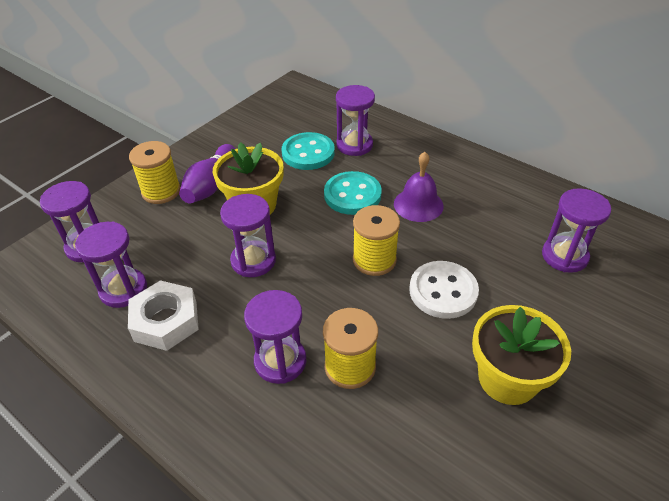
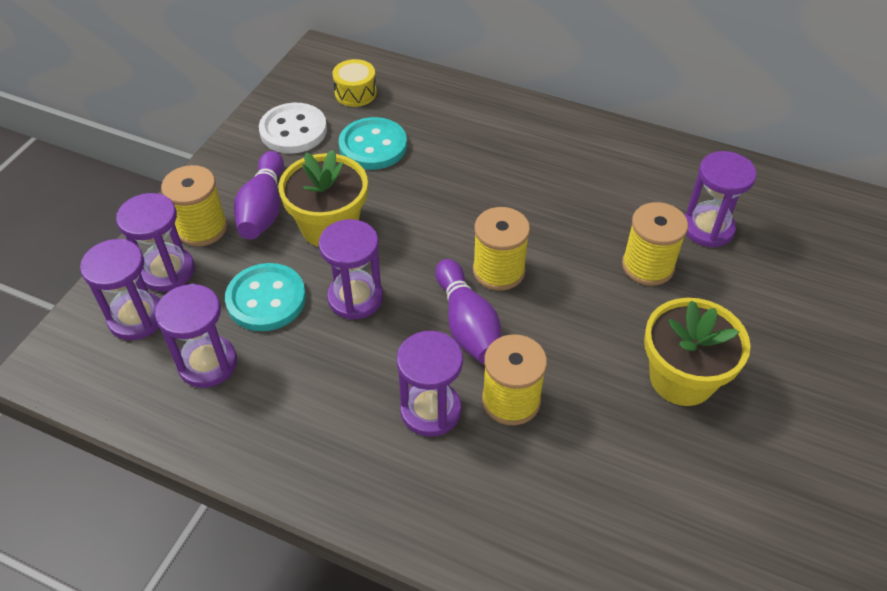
camera: 15 degrees left, 5 degrees up
white nut [128,280,199,351] -> none
turquoise button [324,171,382,215] -> turquoise button moved to [225,263,306,331]
purple hourglass [336,85,375,156] -> purple hourglass moved to [116,193,195,292]
purple bell [394,152,444,222] -> none
white button [410,261,479,319] -> white button moved to [259,103,327,154]
none -> yellow drum [332,59,377,107]
none -> purple bowling pin [435,259,501,364]
none -> yellow spool [622,202,688,286]

